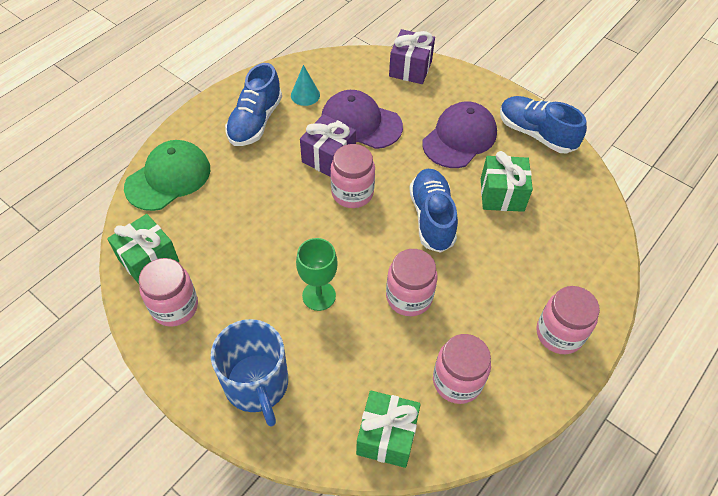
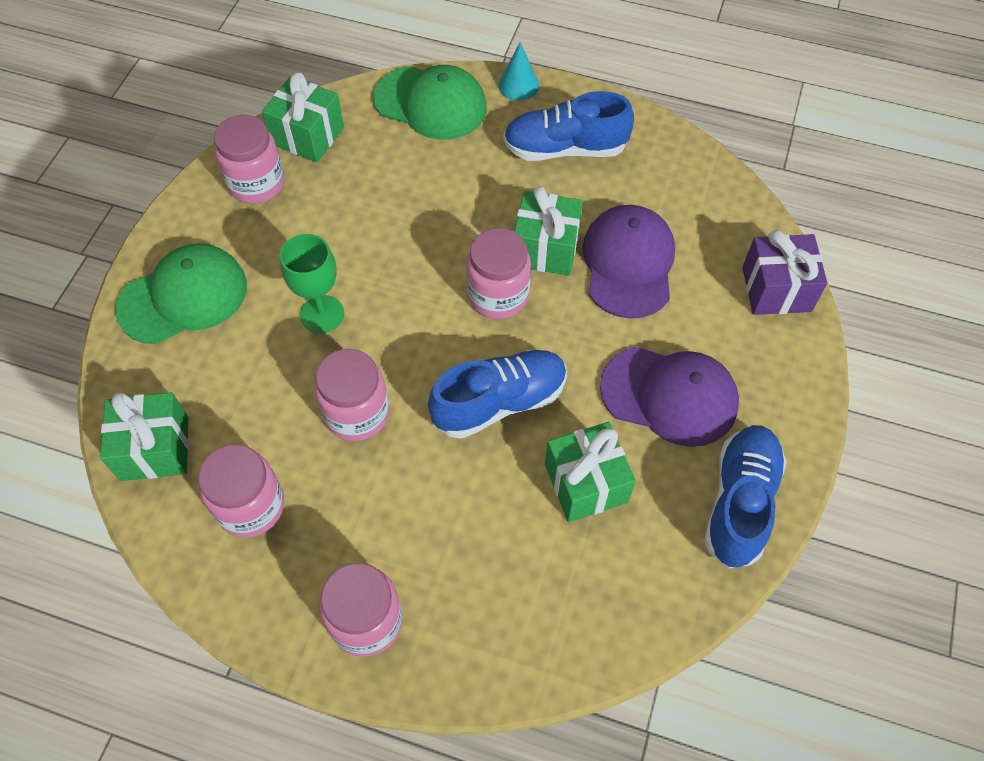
camera: 70 degrees right, 5 degrees up
blue mug [211,319,288,427] -> green cap [115,243,247,344]
turquoise cone [291,65,320,106] -> turquoise cone moved to [498,42,539,101]
purple gift [300,114,356,177] -> green gift [514,186,583,276]

